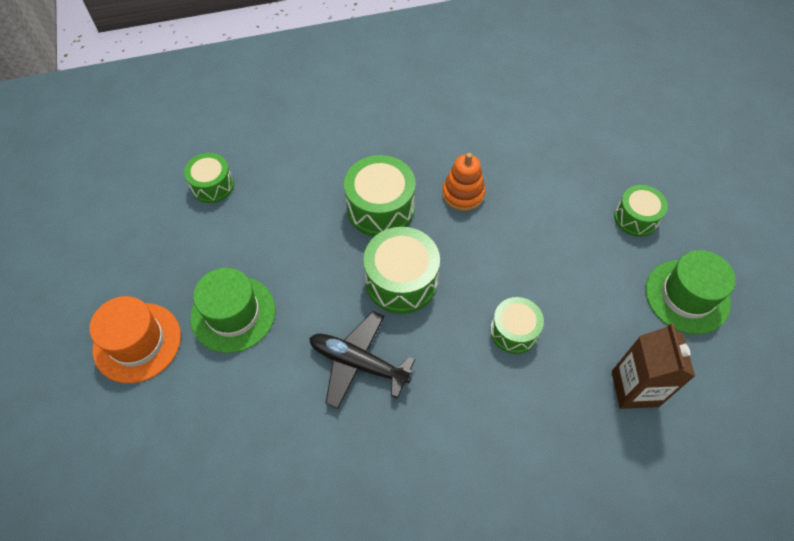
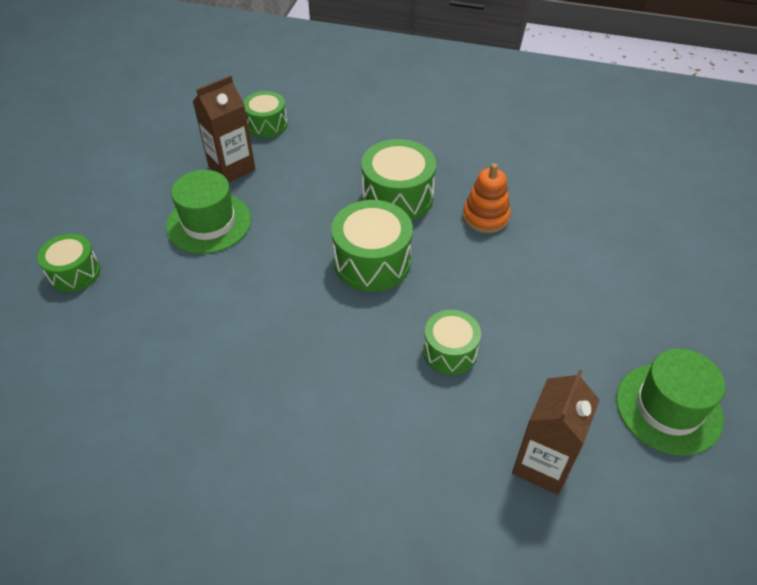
camera: 30 degrees right, 10 degrees down
orange hat [89,296,181,383] -> none
black plane [309,311,415,409] -> none
green drum [614,185,668,237] -> green drum moved to [37,234,100,292]
none -> brown carton [192,75,255,183]

